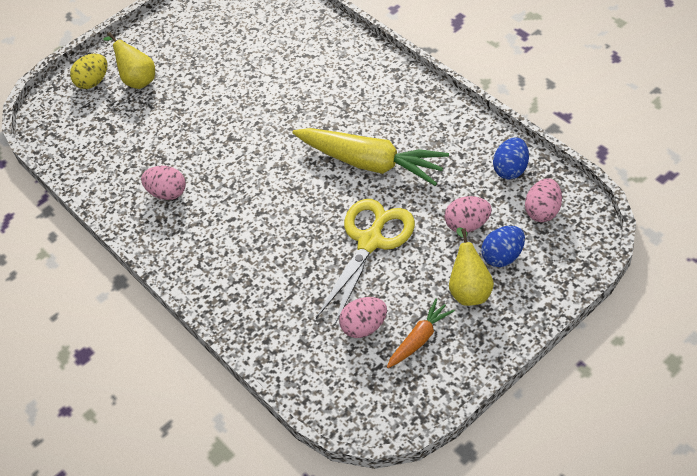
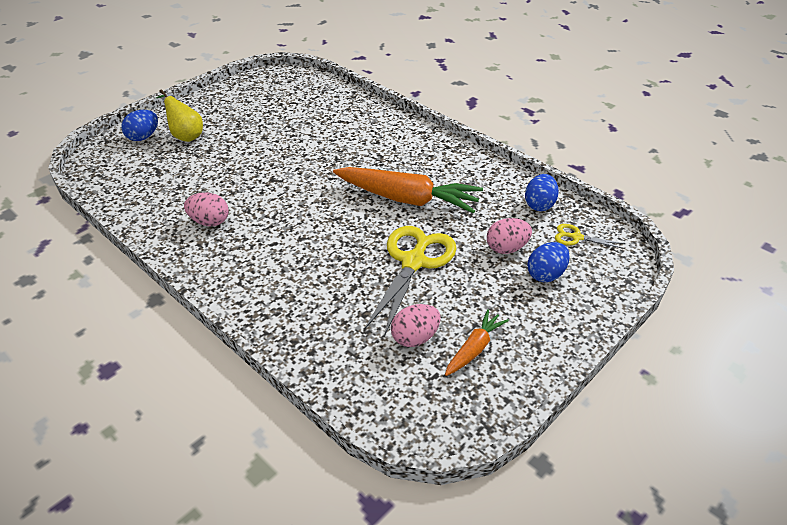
camera: 10 degrees left, 10 degrees down
yellow egg [70,54,108,89] -> blue egg [121,110,158,141]
yellow carrot [292,128,449,186] -> orange carrot [333,167,483,214]
yellow pear [449,227,494,306] -> none
pink egg [525,178,562,222] -> yellow scissors [555,224,625,249]

